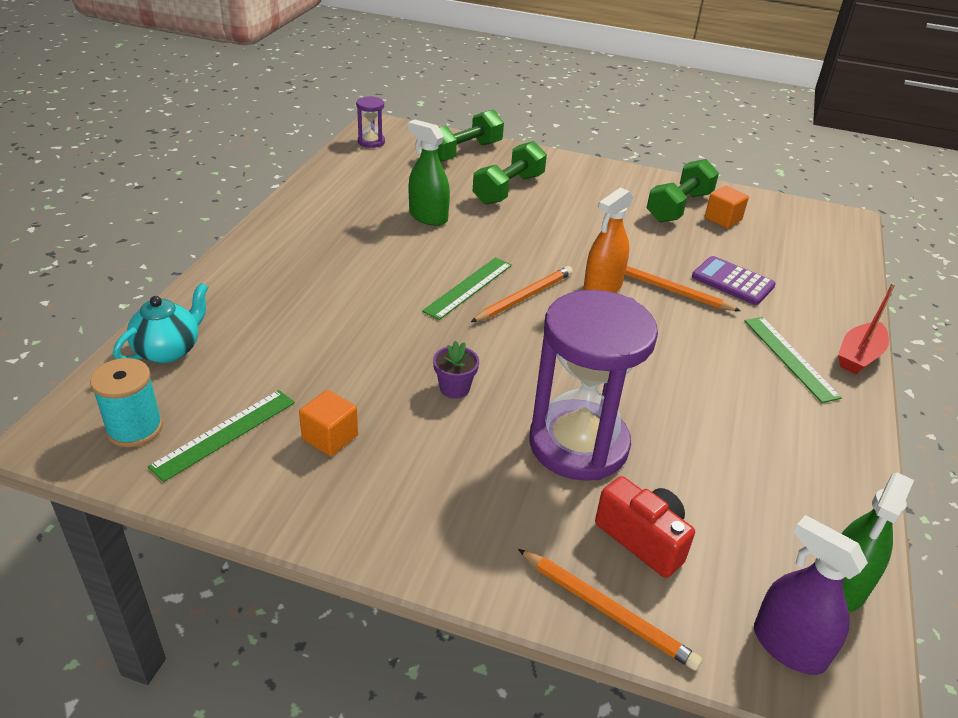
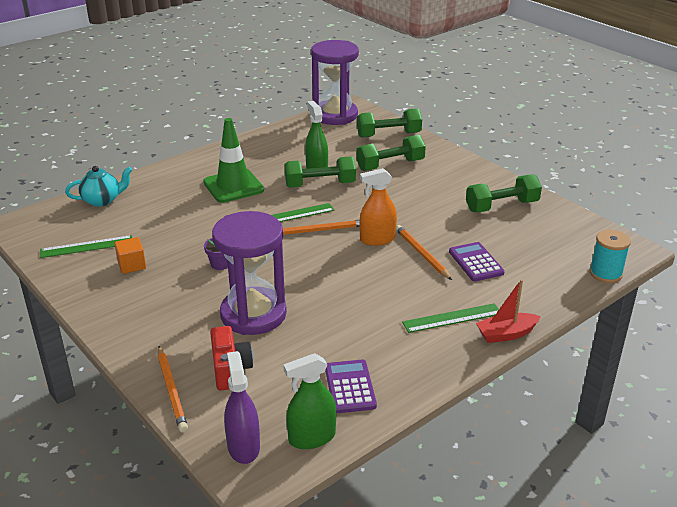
camera: 35 degrees right, 5 degrees down
turquoise spool [90,358,163,447] -> turquoise spool moved to [589,230,631,283]
purple hourglass [356,96,385,148] -> purple hourglass [311,40,359,125], size x2.33
orange cube [705,186,749,228] -> none
green ruler [744,317,842,403] -> green ruler turned 60 degrees clockwise [402,303,499,333]
none -> green traffic cone [203,118,264,203]
none -> green dumbbell [285,156,356,188]
none -> purple calculator [325,360,377,413]

